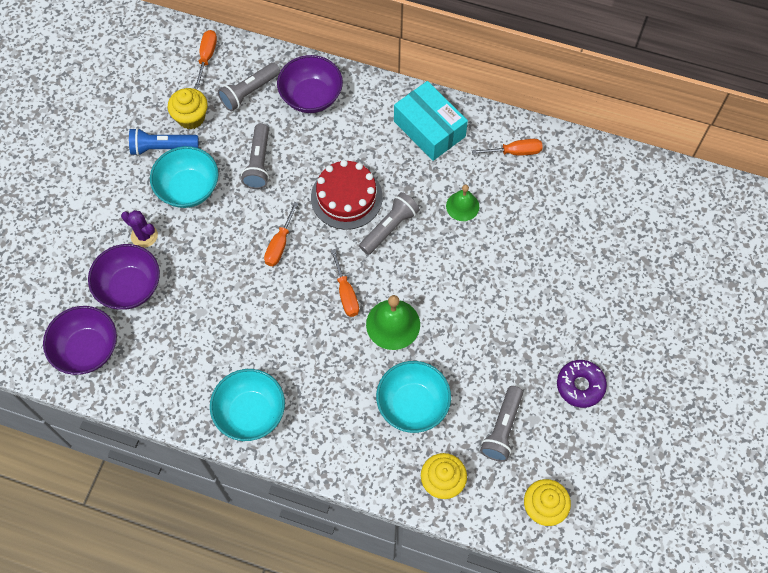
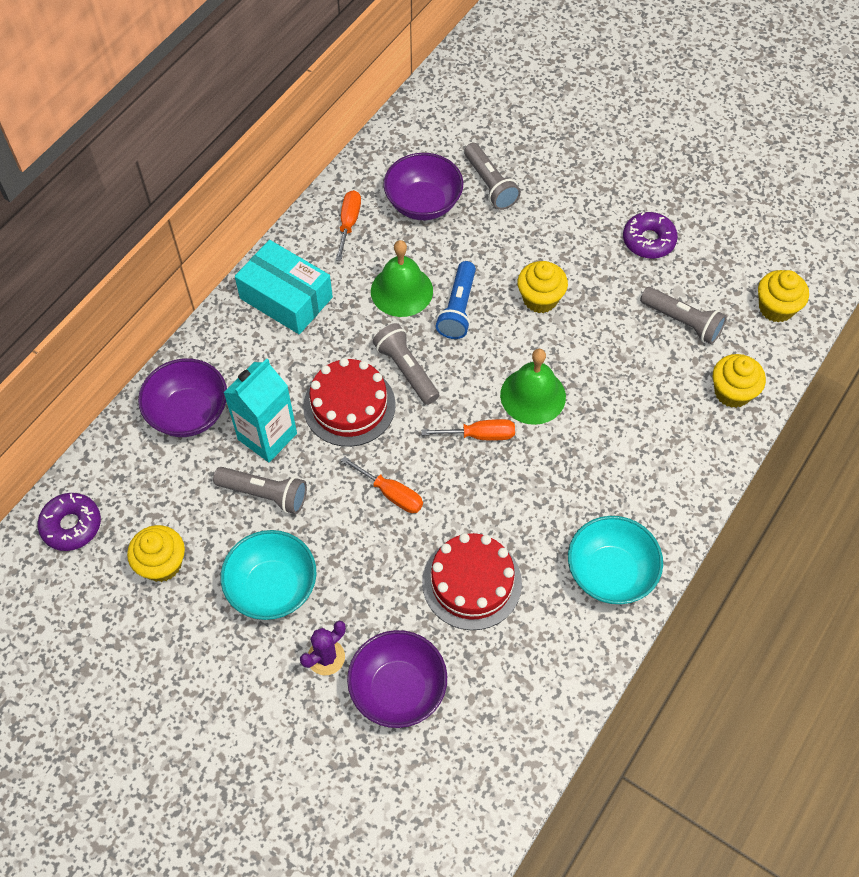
camera: 75 degrees left, 5 degrees down
purple bowl [43,306,117,375] -> purple bowl moved to [383,153,463,220]
blue flashlight [129,128,199,156] -> blue flashlight moved to [436,261,476,339]
orange screwdriver [194,30,217,89] -> purple donut [38,493,101,551]
grey flashlight [218,63,280,111] -> grey flashlight moved to [464,143,521,210]
turquoise bowl [376,361,451,433] -> none
turquoise box [394,81,468,161] -> turquoise box turned 60 degrees clockwise [235,240,333,334]
green bell [446,184,479,221] -> green bell [371,240,433,317], size x1.55
none -> turquoise carton [223,358,297,462]
none -> red cake [422,533,522,630]
none -> yellow cupcake [517,261,568,313]

